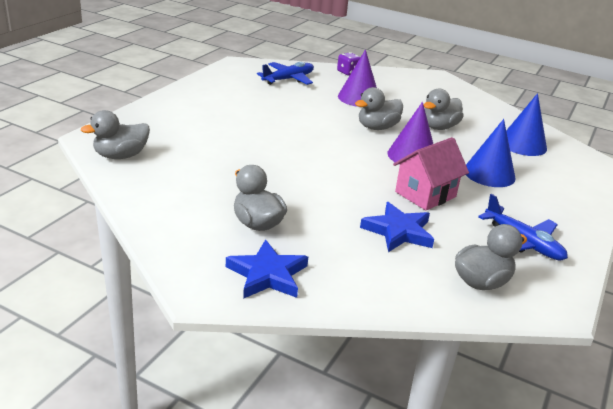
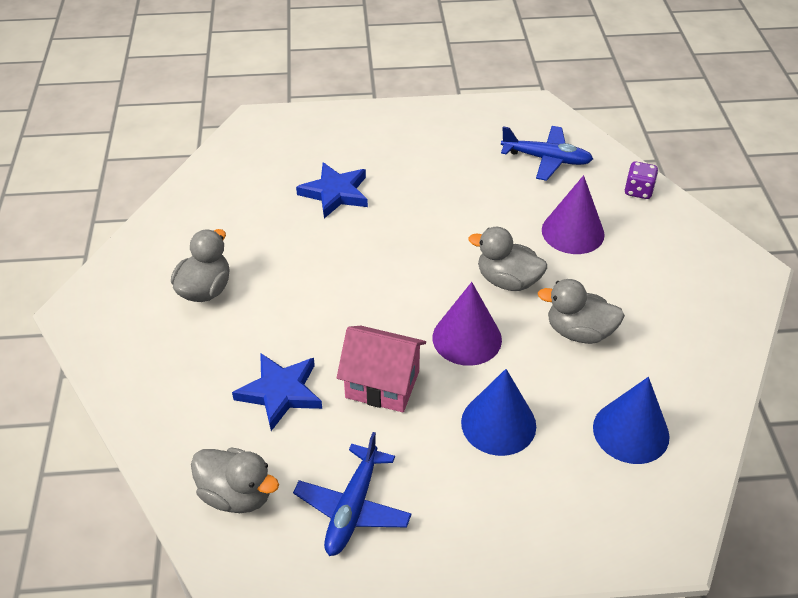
camera: 60 degrees right, 15 degrees up
grey duck [81,110,150,159] -> none
blue star [226,239,308,299] -> blue star moved to [296,162,368,218]

